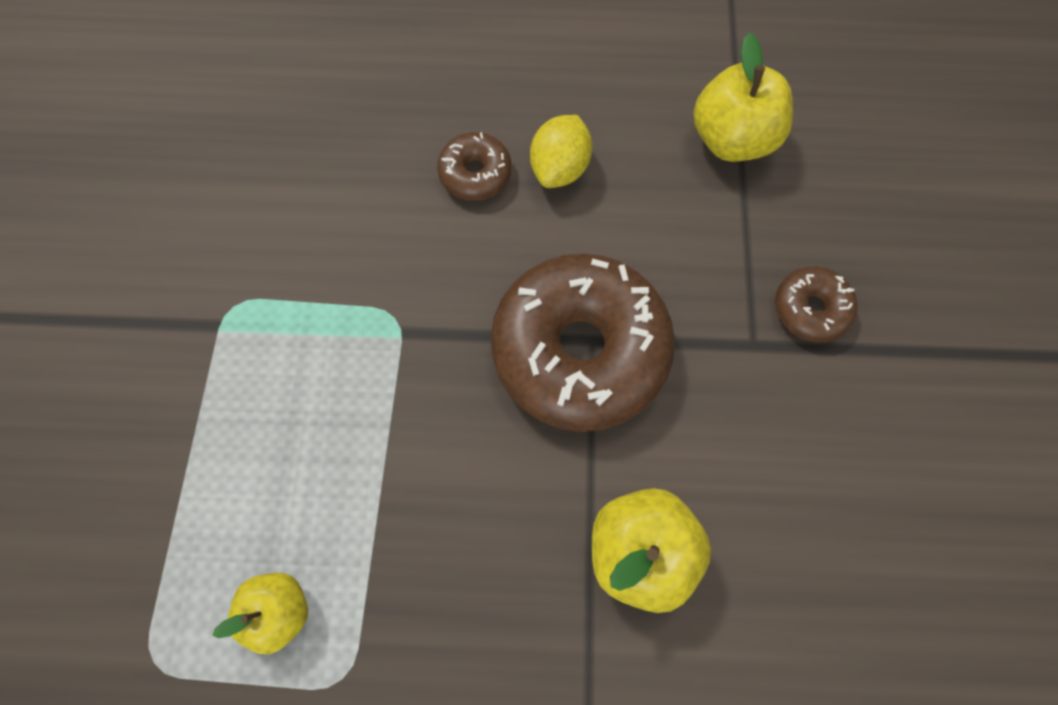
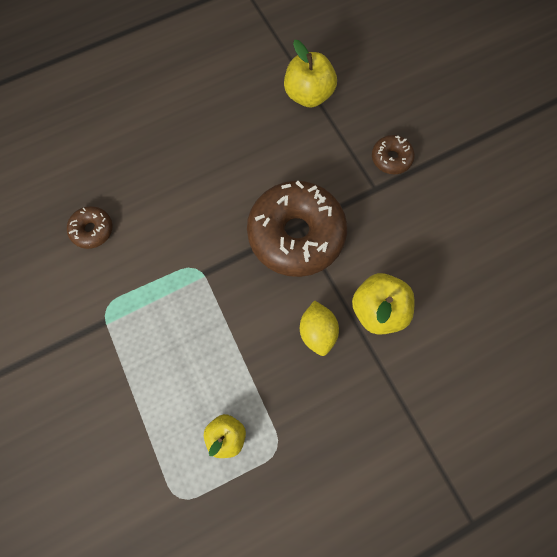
camera: 30 degrees left, 0 degrees up
brown donut [437,132,512,201] -> brown donut moved to [67,206,112,249]
yellow lemon [530,115,592,188] -> yellow lemon moved to [300,300,339,356]

